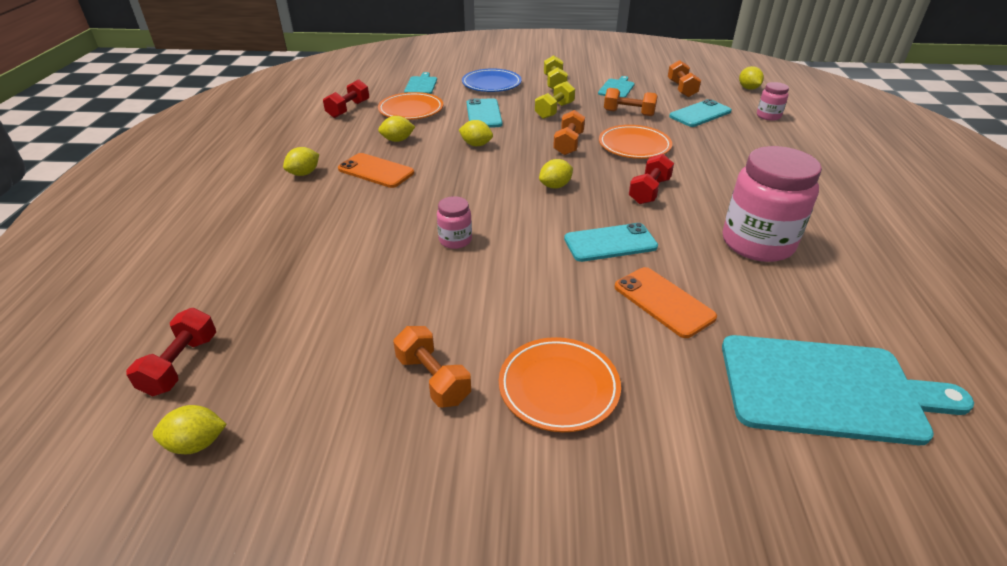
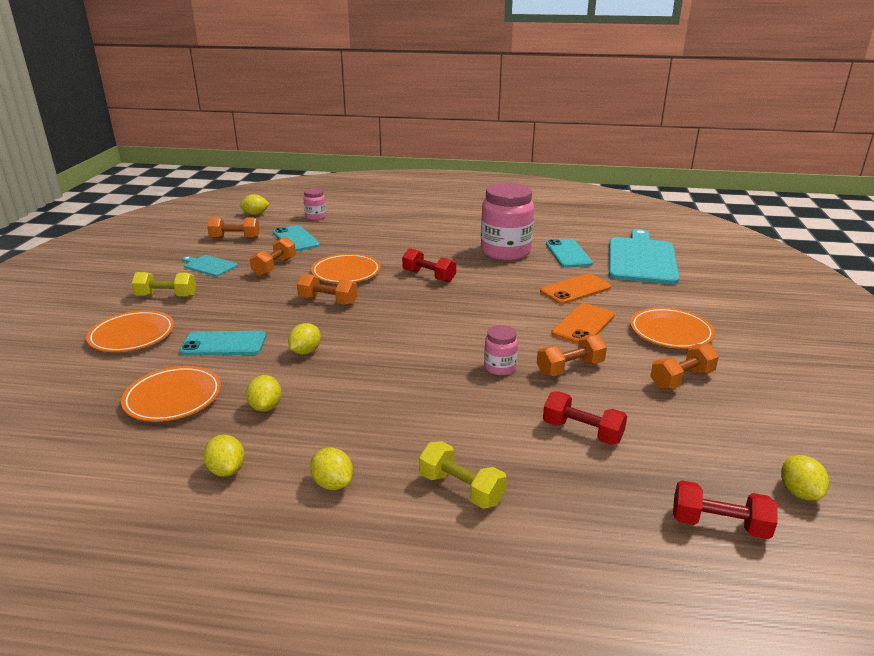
camera: 85 degrees left, 10 degrees down
red dumbbell [323,79,369,118] -> red dumbbell moved to [543,391,627,445]
orange phone [338,153,414,188] -> orange phone moved to [551,303,615,344]
turquoise cutting board [404,72,437,94] -> none
blue plate [462,68,522,92] -> orange plate [86,310,174,352]
yellow dumbbell [535,81,575,119] -> yellow dumbbell moved to [419,441,507,509]
yellow lemon [539,159,573,188] -> yellow lemon moved to [203,435,245,477]
turquoise phone [564,223,658,262] -> turquoise phone moved to [546,239,593,268]
none -> orange dumbbell [537,335,607,376]

